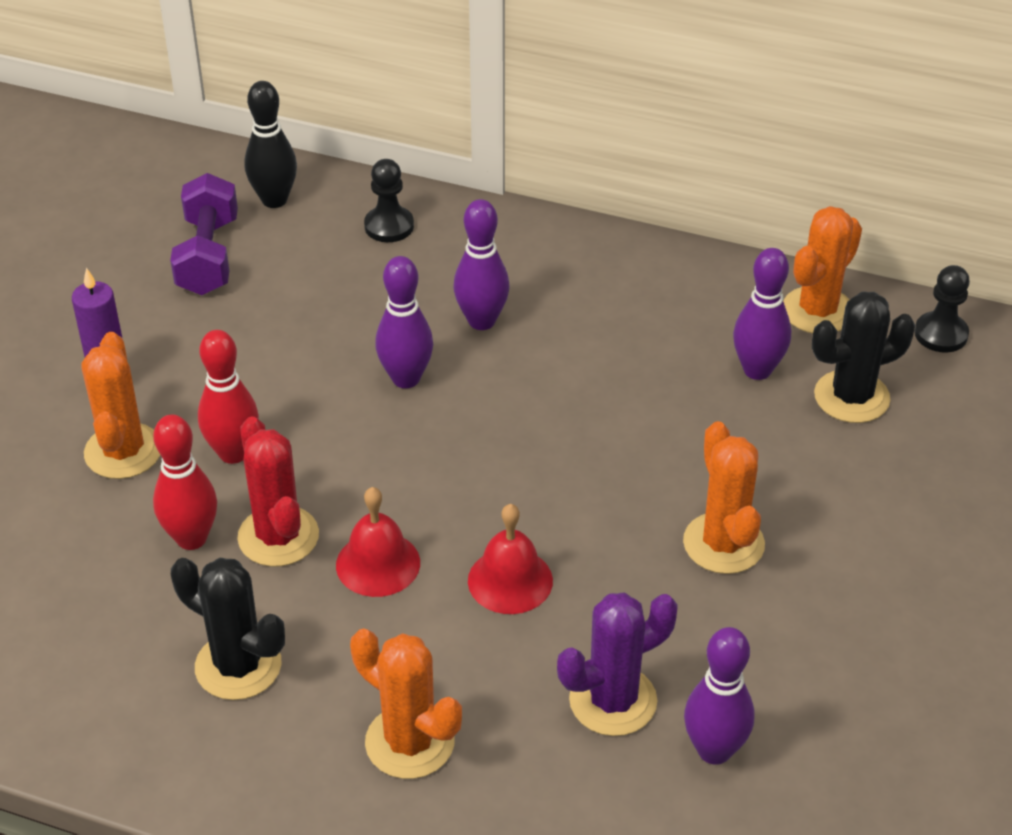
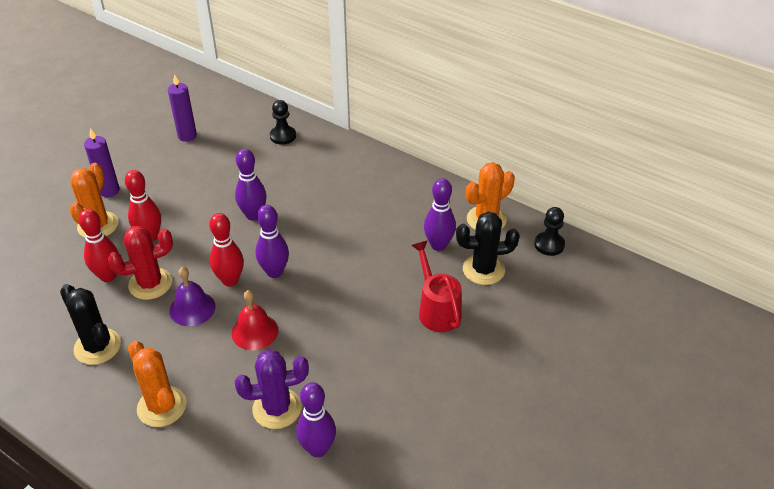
camera: 15 degrees right, 0 degrees up
purple dumbbell [170,173,238,295] -> purple candle [168,74,197,142]
red cactus [237,416,319,567] -> red cactus turned 75 degrees clockwise [108,226,173,300]
black bowling pin [245,81,297,208] -> none
red bell [336,487,420,597] -> purple bell [170,267,216,326]
purple bowling pin [453,199,510,330] -> purple bowling pin moved to [256,205,289,278]
orange cactus [683,421,765,574] -> none
none -> red bowling pin [209,213,244,286]
none -> red watering can [411,240,462,332]

